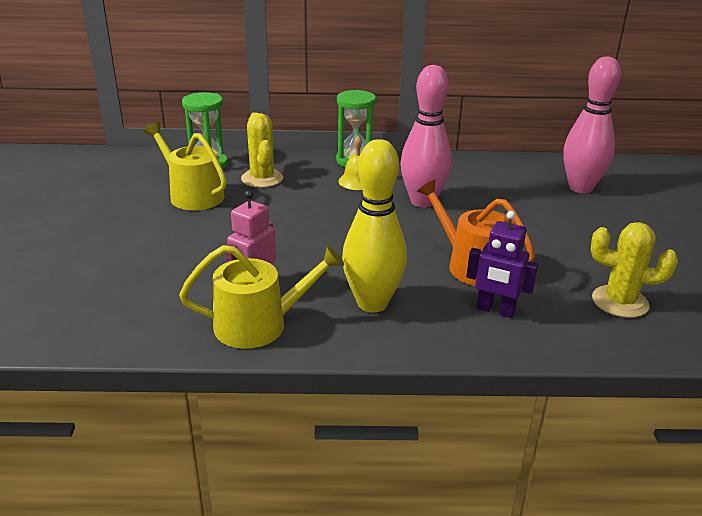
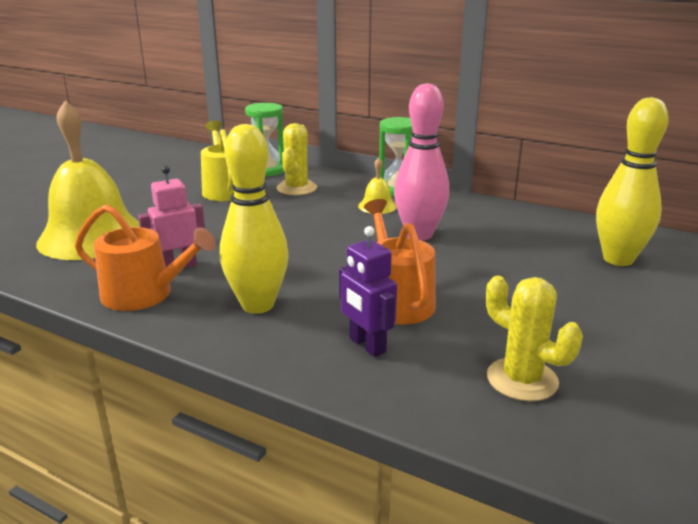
camera: 30 degrees right, 5 degrees down
yellow watering can [179,245,344,349] -> orange watering can [75,204,216,311]
pink bowling pin [564,56,621,193] -> yellow bowling pin [596,97,669,266]
none -> yellow bell [36,100,140,260]

